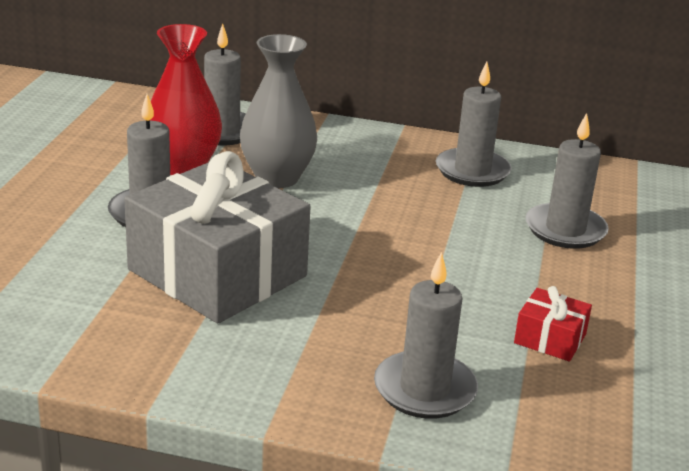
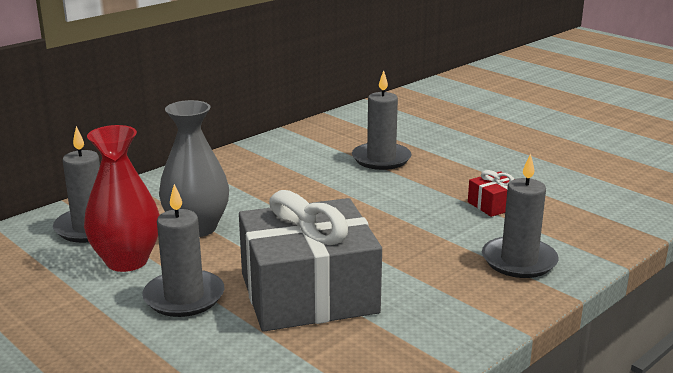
camera: 55 degrees left, 5 degrees down
grey candle [436,62,512,187] -> none

